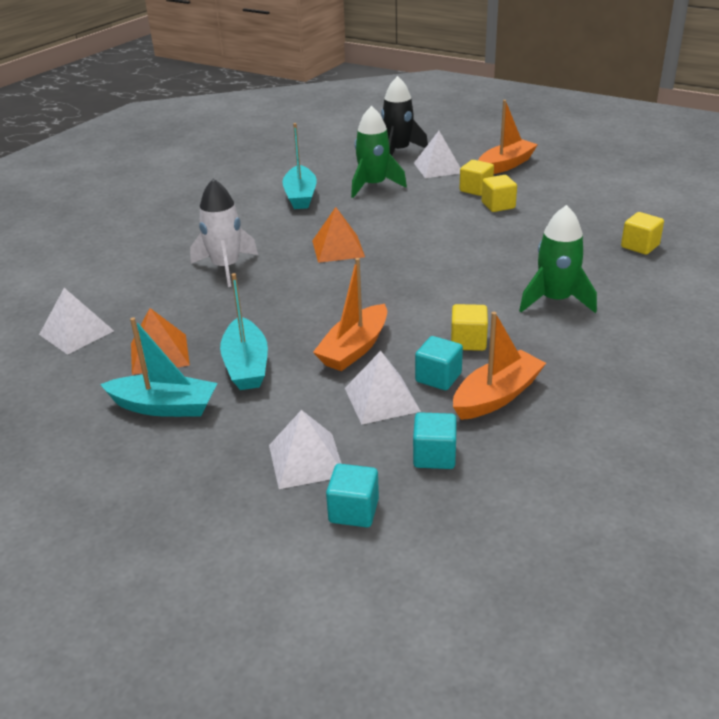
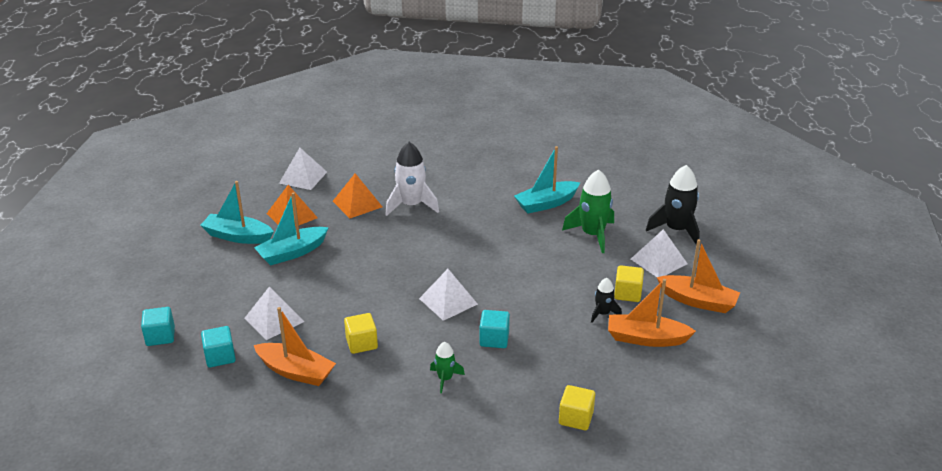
camera: 65 degrees right, 0 degrees up
turquoise boat [100,317,217,417] -> turquoise boat turned 120 degrees clockwise [200,181,274,244]
white pyramid [269,410,342,489] -> white pyramid moved to [419,269,478,321]
orange pyramid [312,207,365,263] -> orange pyramid moved to [333,173,382,218]
orange boat [313,258,387,371] -> orange boat moved to [608,279,696,347]
turquoise cube [415,336,463,390] -> turquoise cube moved to [479,310,510,348]
yellow cube [482,175,517,212] -> black rocket [591,278,622,323]
green rocket [519,205,597,313] -> green rocket [430,342,465,393], size x0.54

